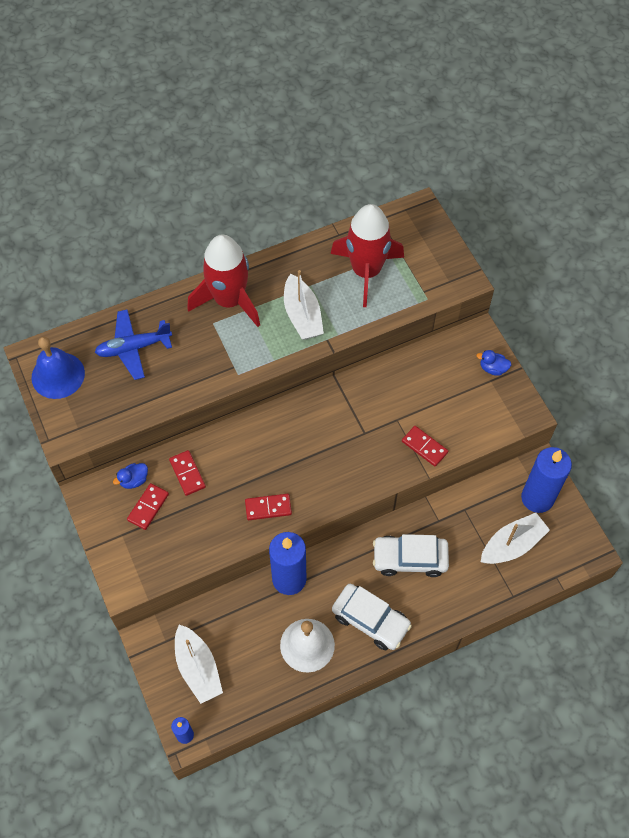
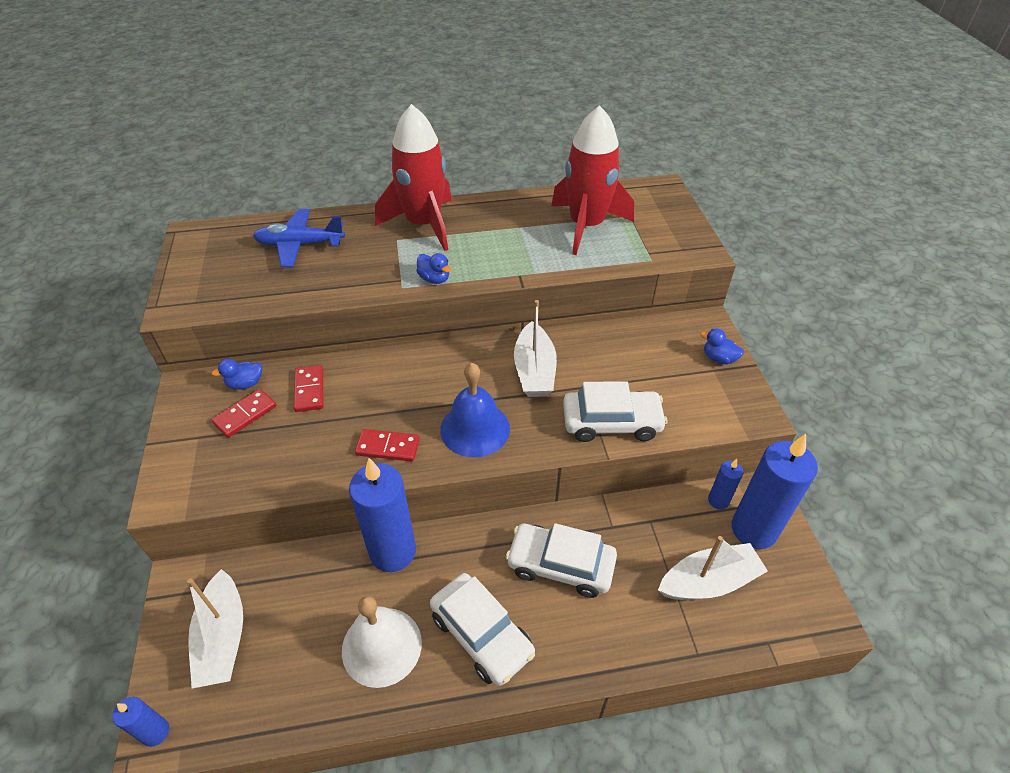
camera: 15 degrees right, 15 degrees down
blue bell [31,337,85,399] -> blue bell moved to [440,363,510,457]
white boat [284,270,324,340] -> white boat moved to [514,300,557,397]
red domino [402,426,448,467] -> white car [563,381,667,442]
none -> blue duck [417,253,451,284]
none -> blue candle [708,459,743,510]

